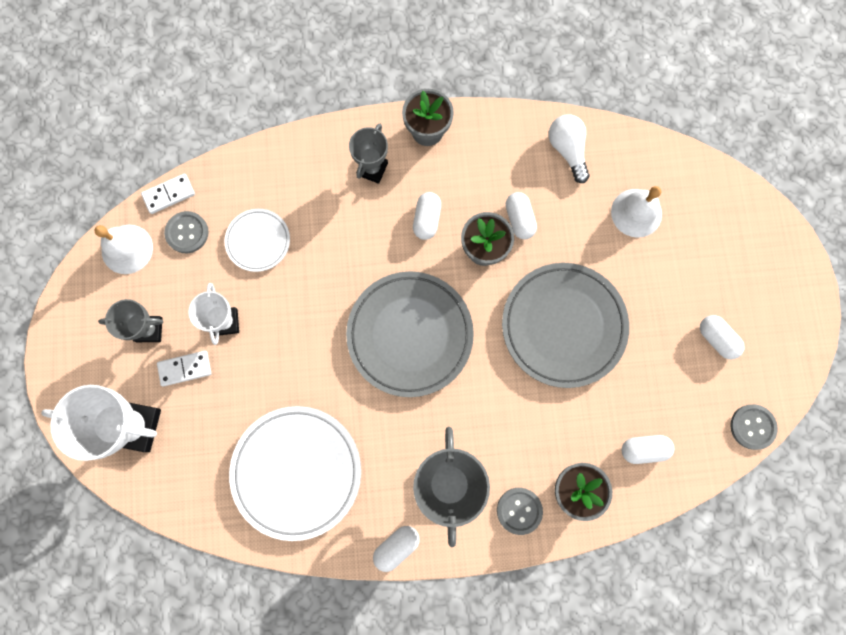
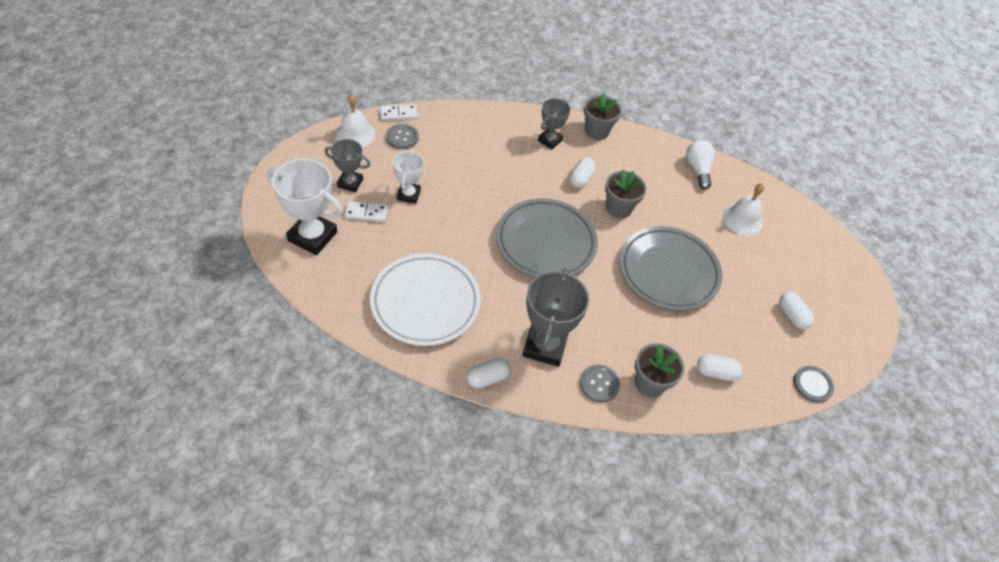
camera: 10 degrees right, 25 degrees down
white plate [224,209,290,272] -> none
white capsule [506,192,537,239] -> none

